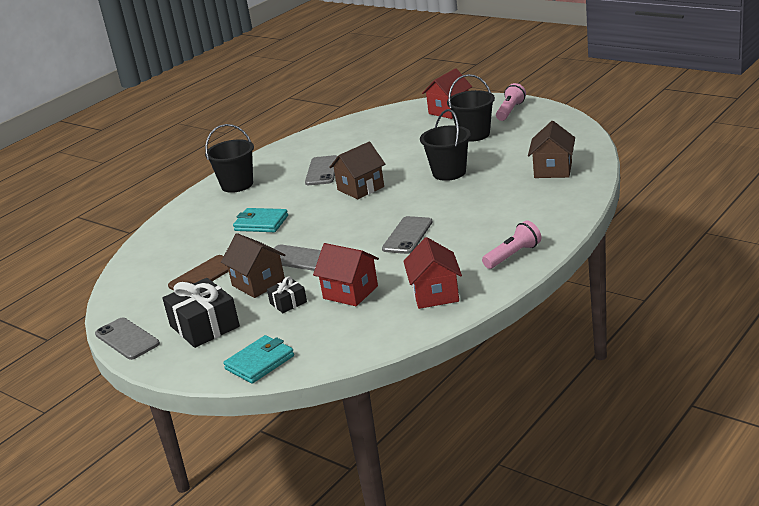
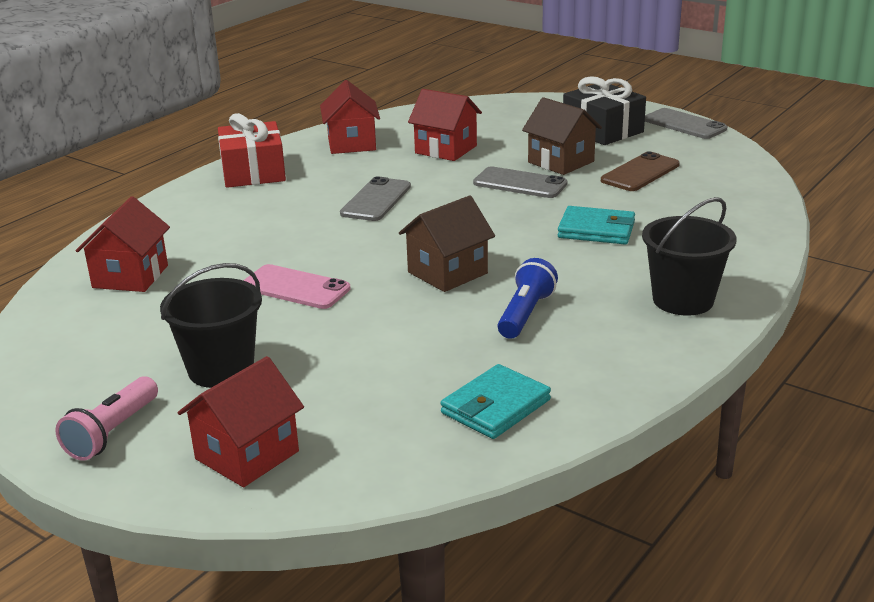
camera: 175 degrees right, 0 degrees up
turquoise wallet [223,335,294,384] -> turquoise wallet moved to [441,364,551,439]
black gift [267,276,307,313] -> none
grey phone [305,155,338,185] -> blue flashlight [498,258,558,339]
black bucket [420,109,471,181] -> pink phone [243,264,350,309]
pink flashlight [482,221,541,269] -> red gift [218,113,286,188]
brown house [528,121,575,178] -> red house [76,196,170,292]

